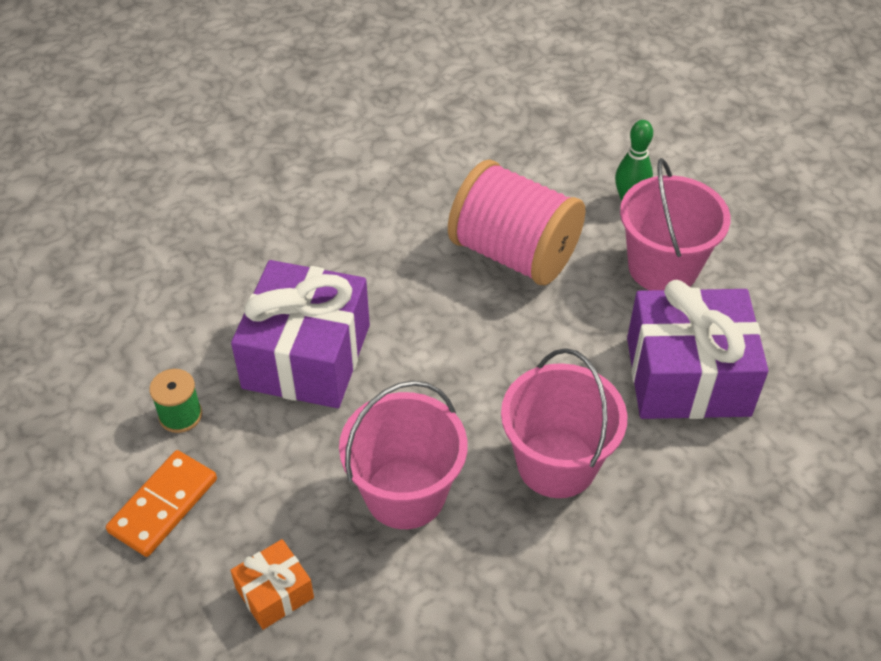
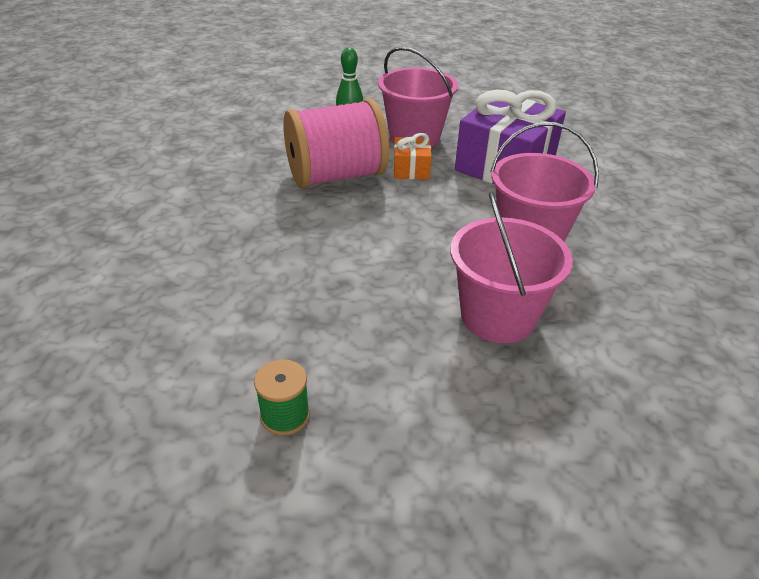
camera: 55 degrees left, 10 degrees down
orange domino [106,450,217,557] -> none
orange gift [230,539,314,630] -> orange gift moved to [393,133,432,179]
purple gift [231,260,370,408] -> none

